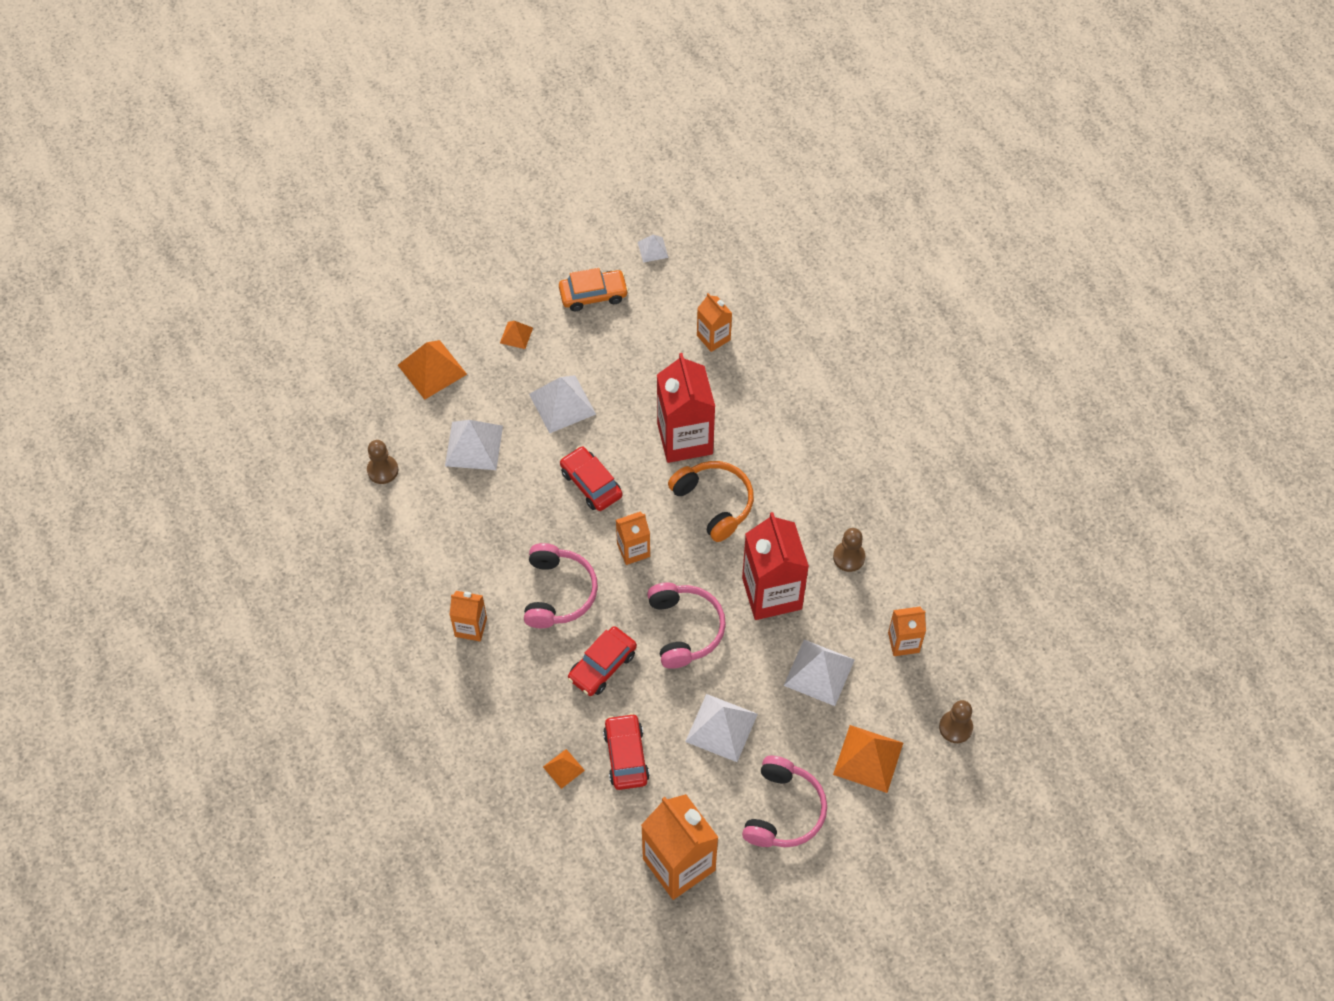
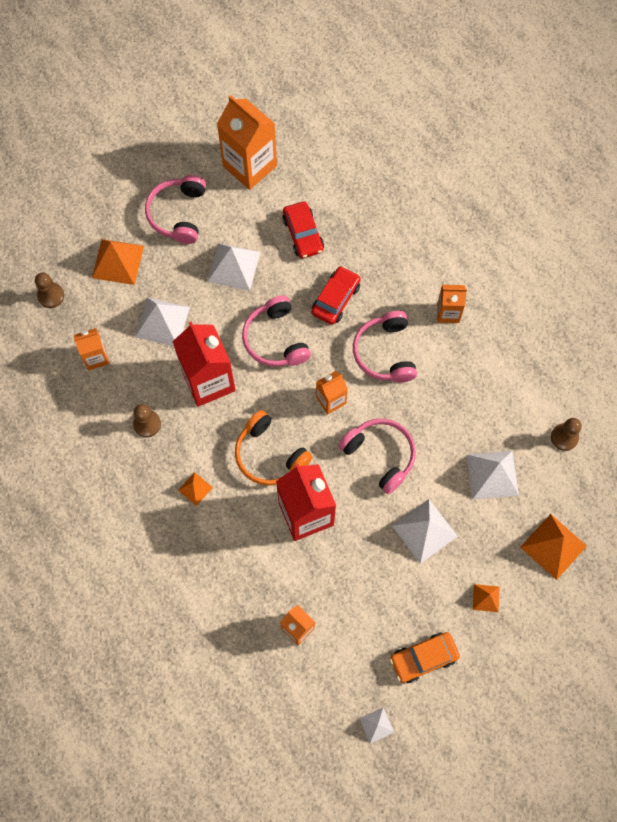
camera: 170 degrees right, 10 degrees up
orange pyramid [543,749,585,789] -> orange pyramid moved to [178,472,213,506]
red car [560,446,622,511] -> pink headphones [338,418,416,494]

